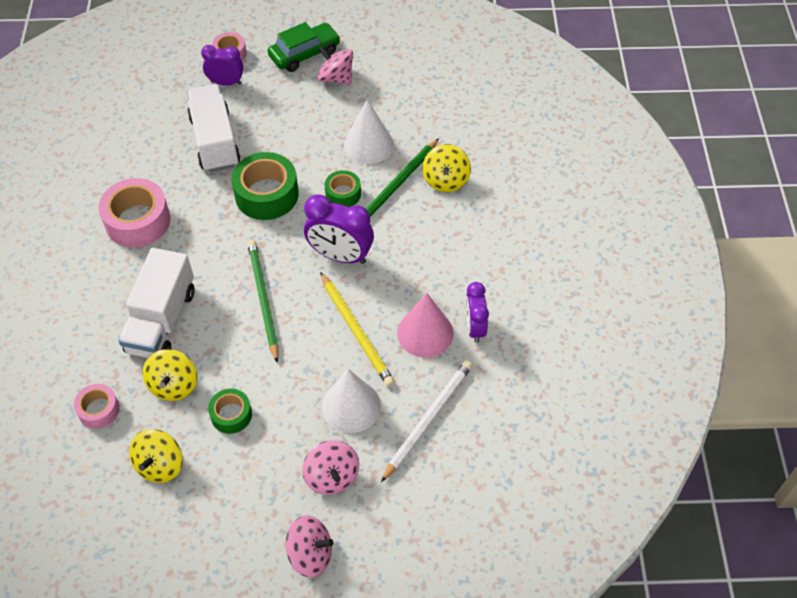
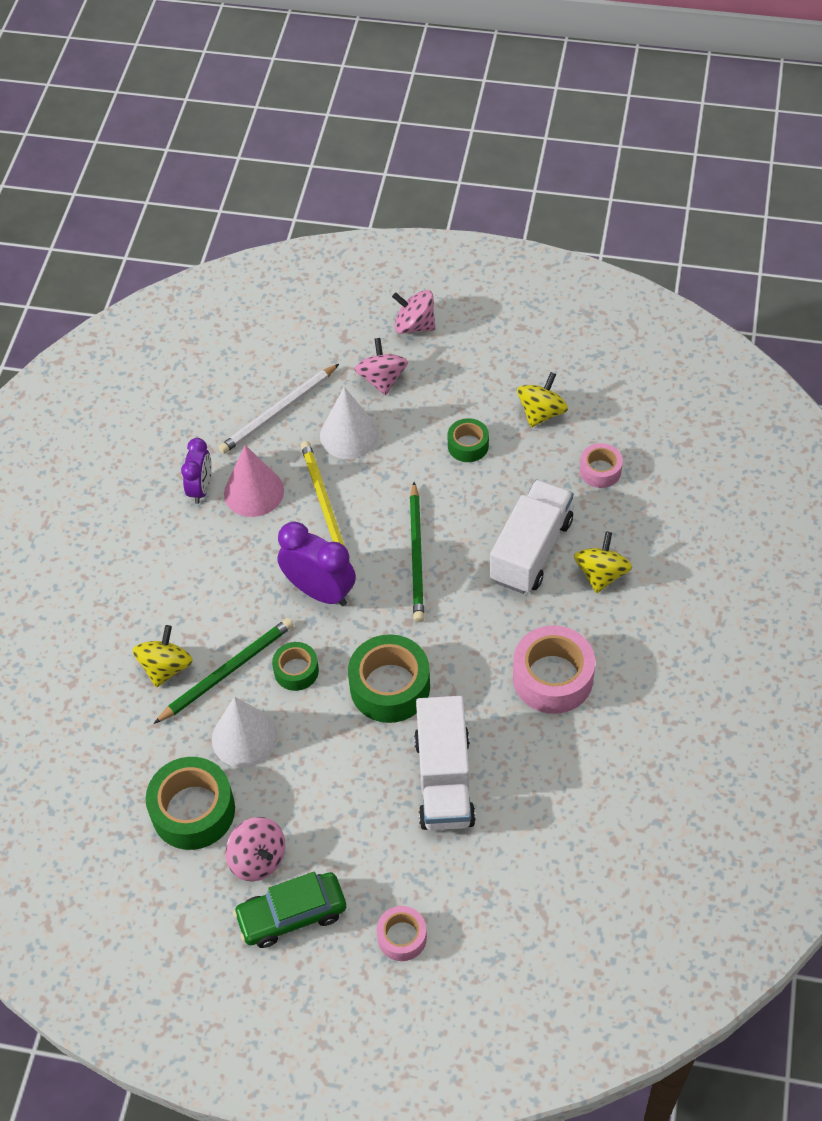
camera: 165 degrees left, 0 degrees up
yellow spinning top [142,349,197,401] -> yellow spinning top moved to [574,532,632,593]
purple clock [201,45,244,86] -> none
none -> green tape [146,757,235,850]

